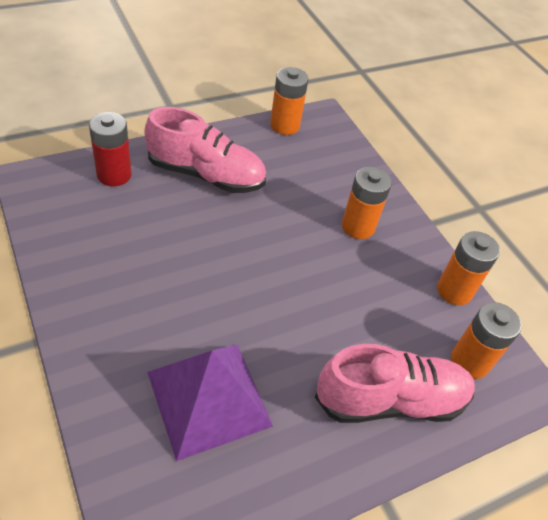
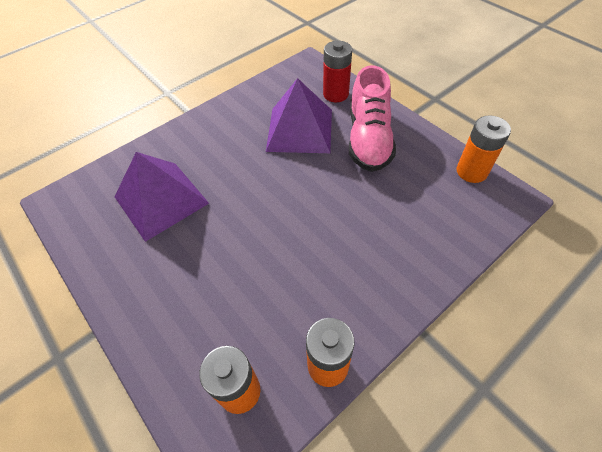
camera: 85 degrees right, 5 degrees up
pink shoe [315,344,475,423] -> none
orange battery [342,167,392,239] -> none
none -> purple pyramid [266,78,332,153]

